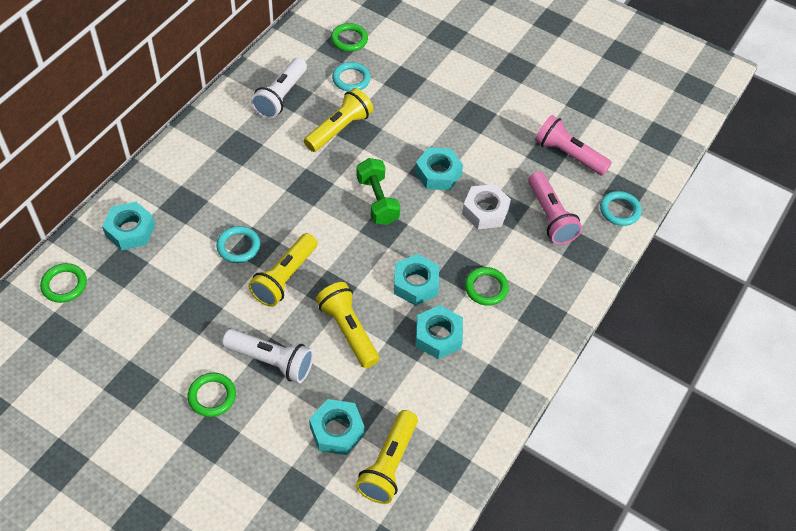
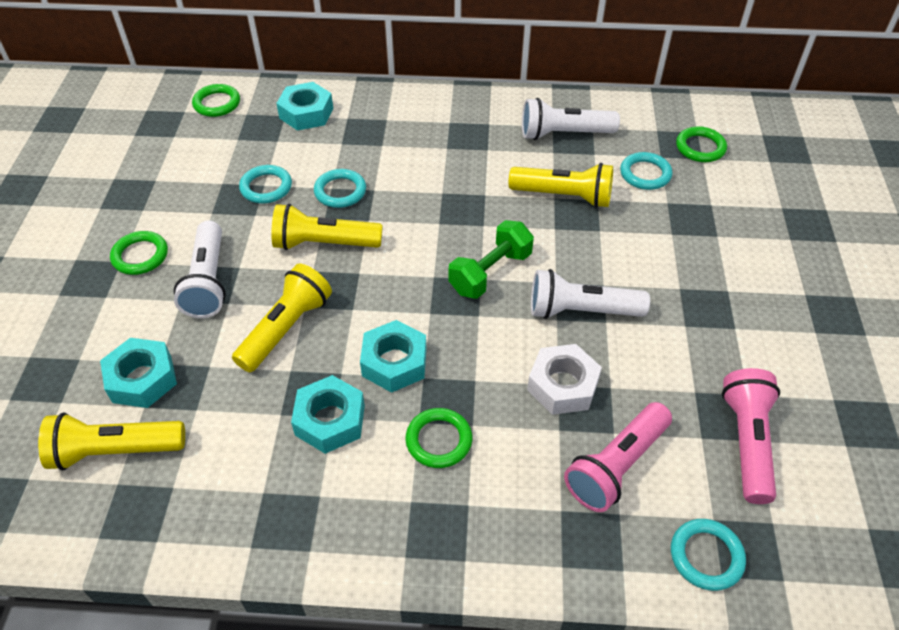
camera: 65 degrees right, 5 degrees down
turquoise nut [415,147,463,190] -> white flashlight [531,269,650,319]
none -> turquoise ring [239,165,292,203]

